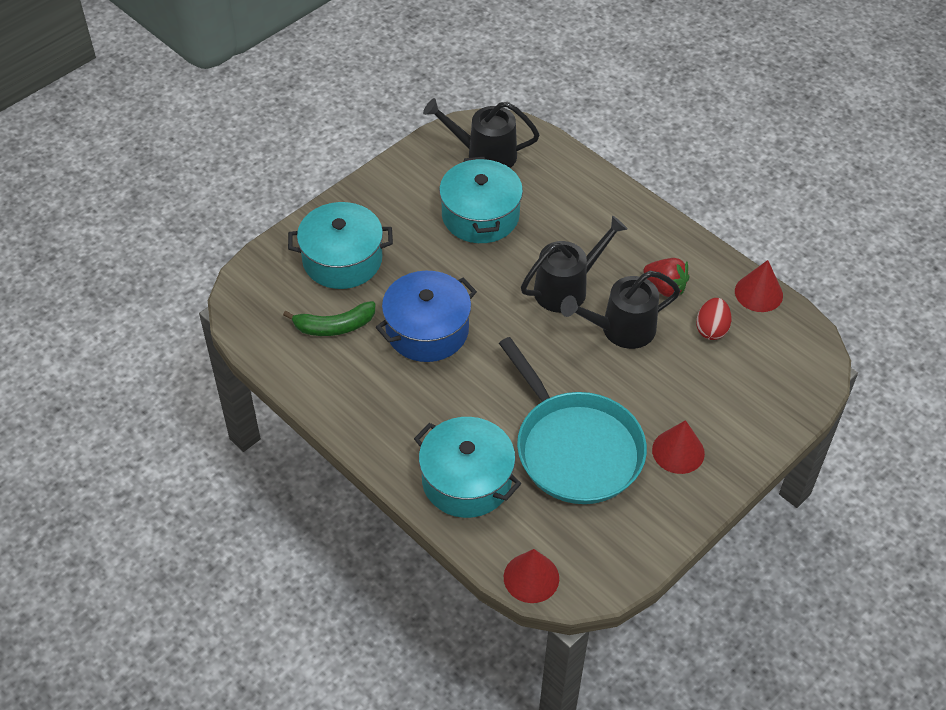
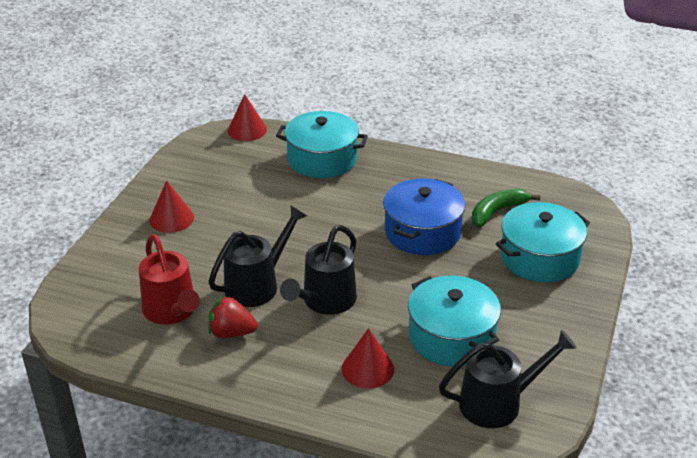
camera: 155 degrees right, 15 degrees down
turquoise pan [499,337,647,504] -> none
red egg [696,298,731,340] -> red watering can [139,234,200,325]
red cone [735,260,783,312] -> red cone moved to [342,328,394,389]

